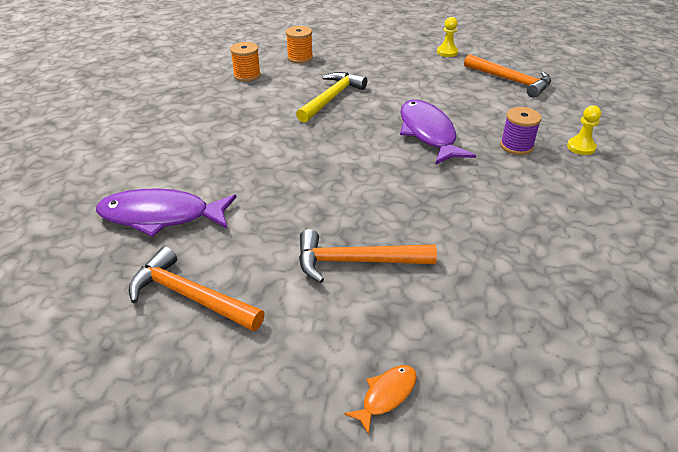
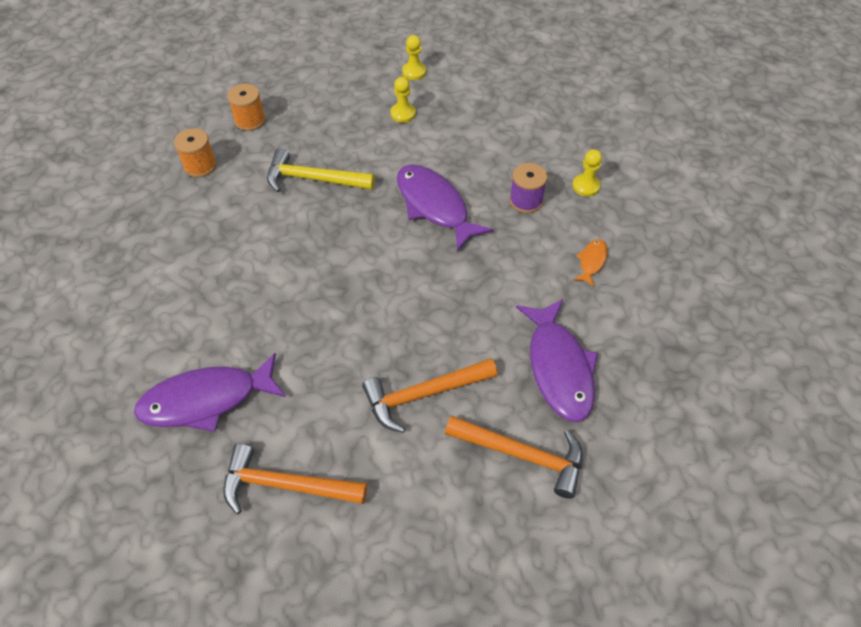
camera: 20 degrees left, 15 degrees up
yellow hammer [296,72,367,123] -> yellow hammer turned 90 degrees counterclockwise [267,148,375,192]
orange fish [344,365,417,435] -> orange fish moved to [573,239,608,287]
orange hammer [464,54,551,98] -> orange hammer moved to [445,416,583,499]
none -> yellow pawn [390,77,416,123]
none -> purple fish [516,299,598,422]

